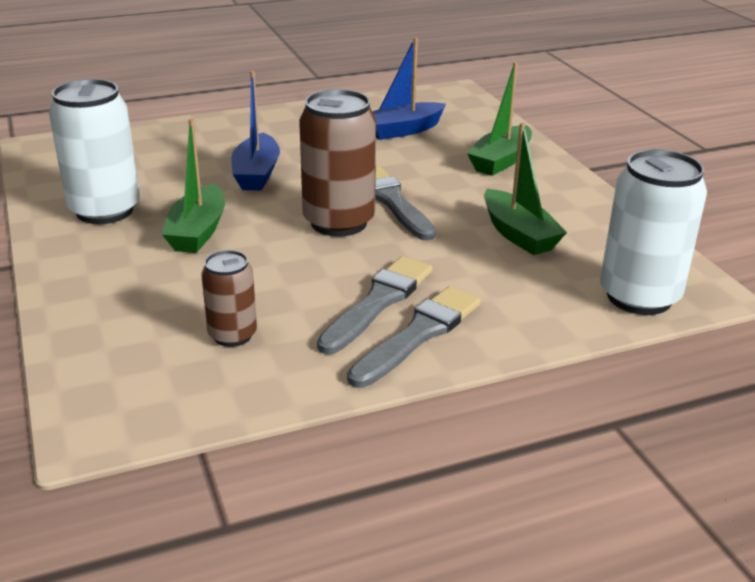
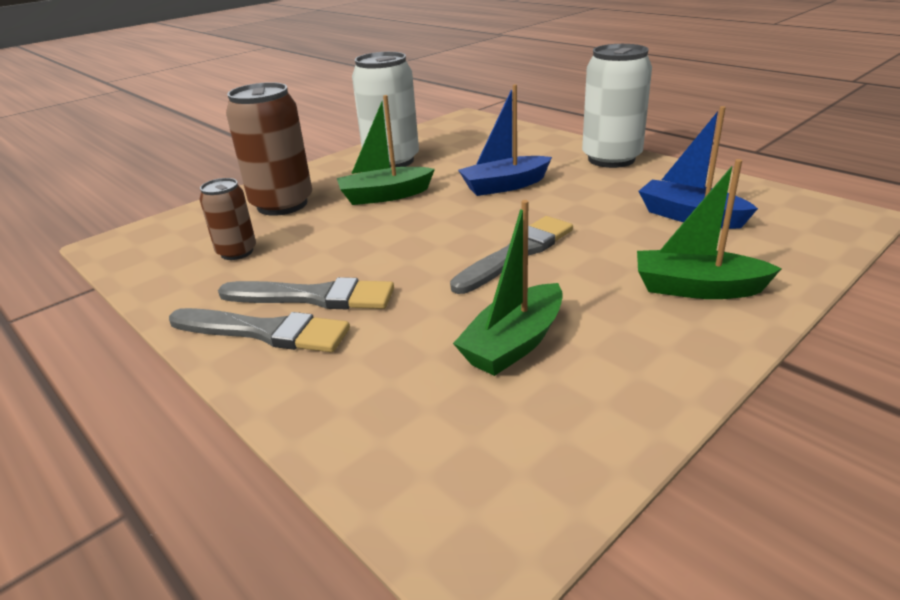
camera: 70 degrees right, 0 degrees up
brown can [299,89,376,237] -> brown can moved to [226,82,312,216]
white can [600,149,707,315] -> white can moved to [582,44,652,168]

